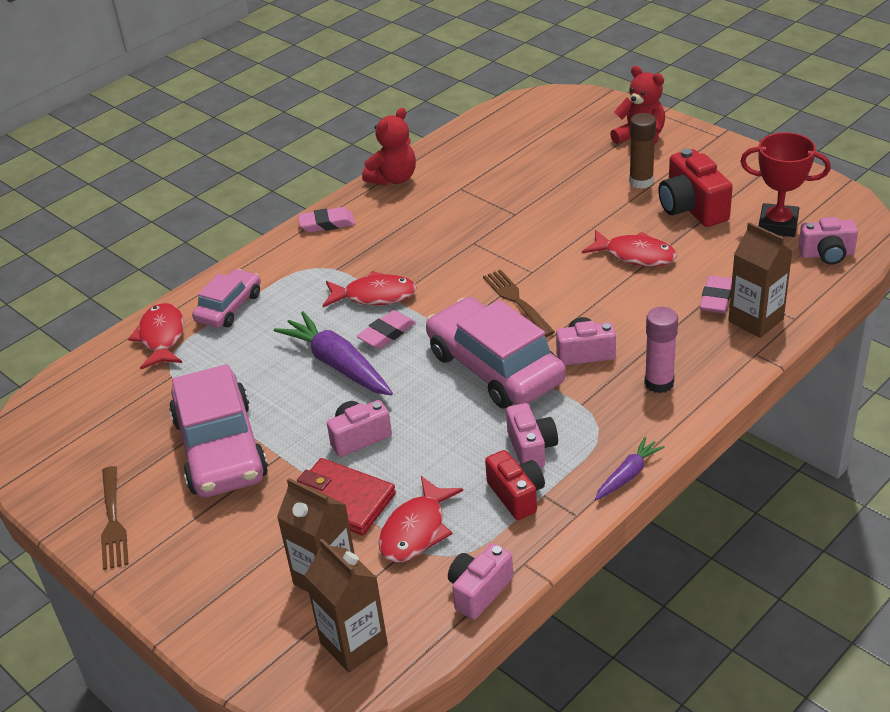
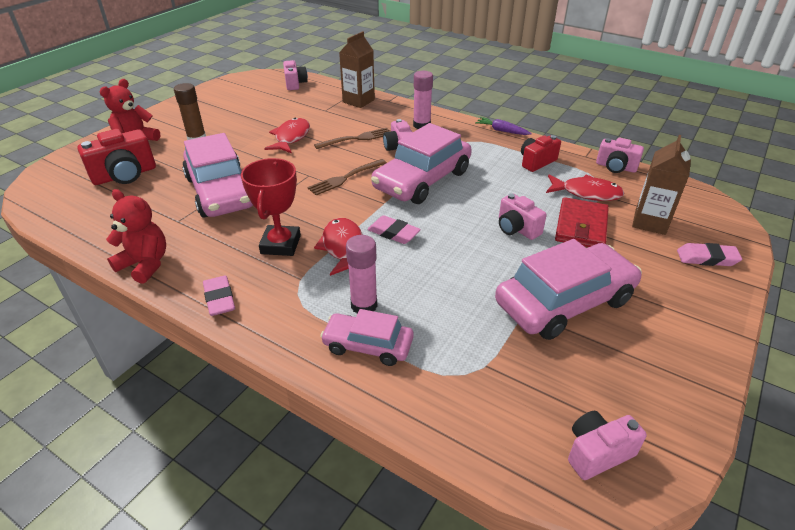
camera: 105 degrees left, 0 degrees up
brown fork [101,466,129,570] -> brown fork moved to [314,128,390,149]
red fish [128,303,184,369] -> none
purple carrot [274,311,393,395] -> none
brown carton [305,539,388,672] -> none
pink camera [506,403,558,468] -> pink camera moved to [568,411,647,480]
red camera [658,148,733,227] -> red camera moved to [77,129,156,185]
pink eraser [700,276,732,313] -> pink eraser moved to [677,243,742,266]
red trophy [740,132,831,237] -> red trophy moved to [241,158,301,256]
none -> pink car [182,133,253,218]
none -> pink glue stick [346,235,377,314]

